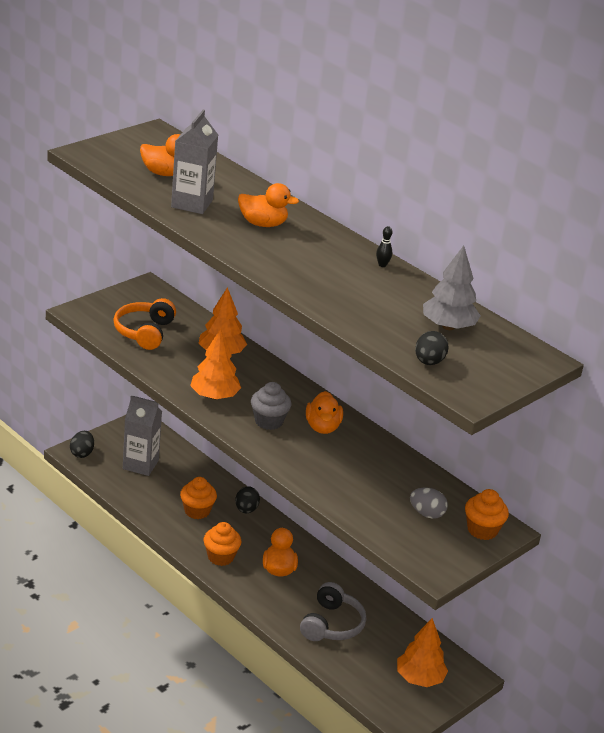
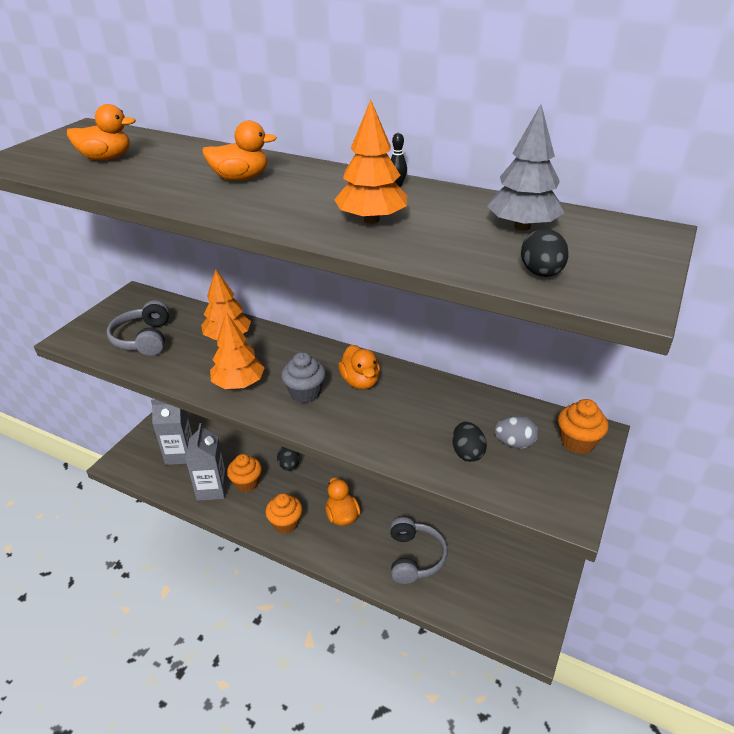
camera: 15 degrees left, 5 degrees up
black egg [70,431,94,458] -> black egg moved to [452,422,487,462]
orange headphones [113,298,176,350] -> grey headphones [107,300,169,356]
grey carton [171,110,218,214] -> grey carton moved to [185,423,227,501]
orange tree [397,618,448,687] -> orange tree moved to [334,100,407,224]

